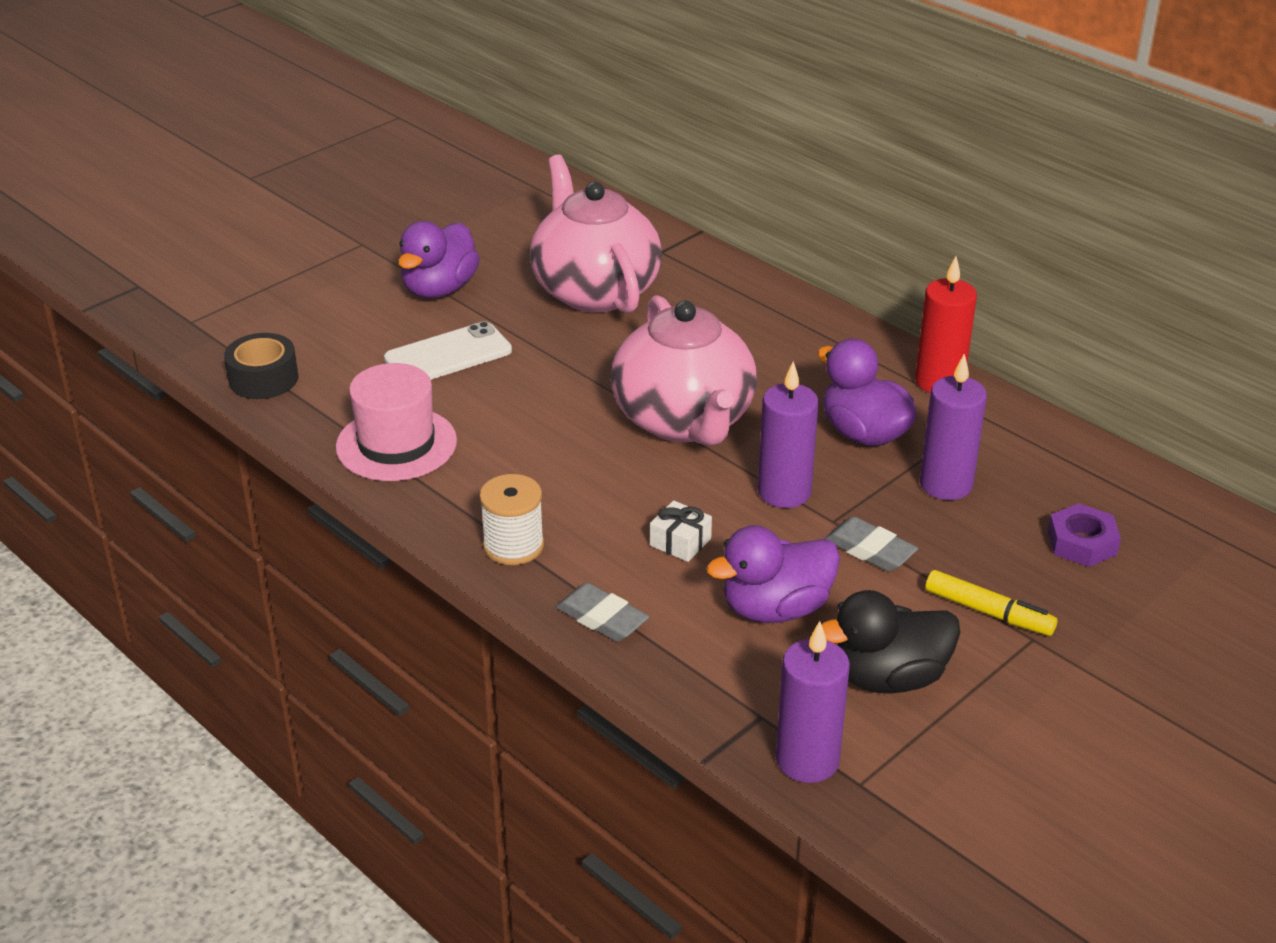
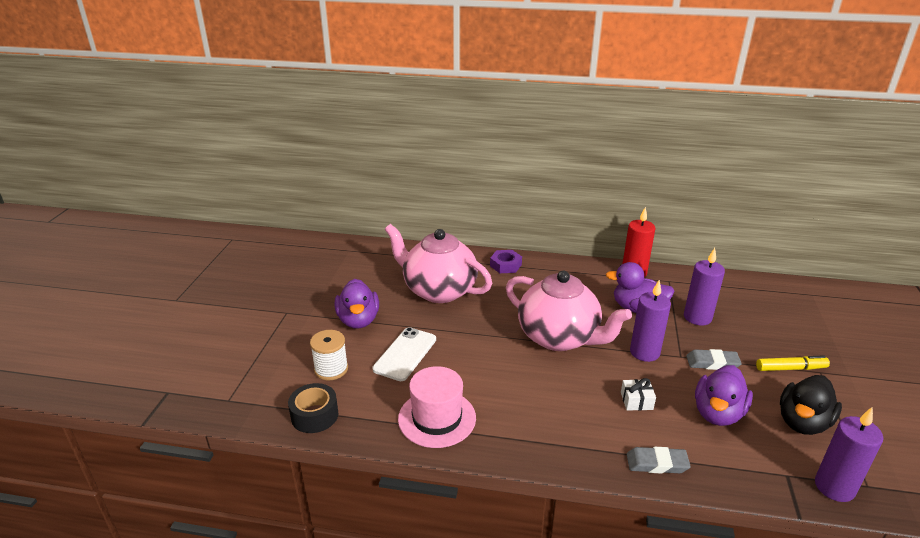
camera: 35 degrees left, 5 degrees down
white spool [479,474,544,565] -> white spool moved to [310,330,348,380]
purple nut [1048,503,1121,567] -> purple nut moved to [490,250,522,273]

